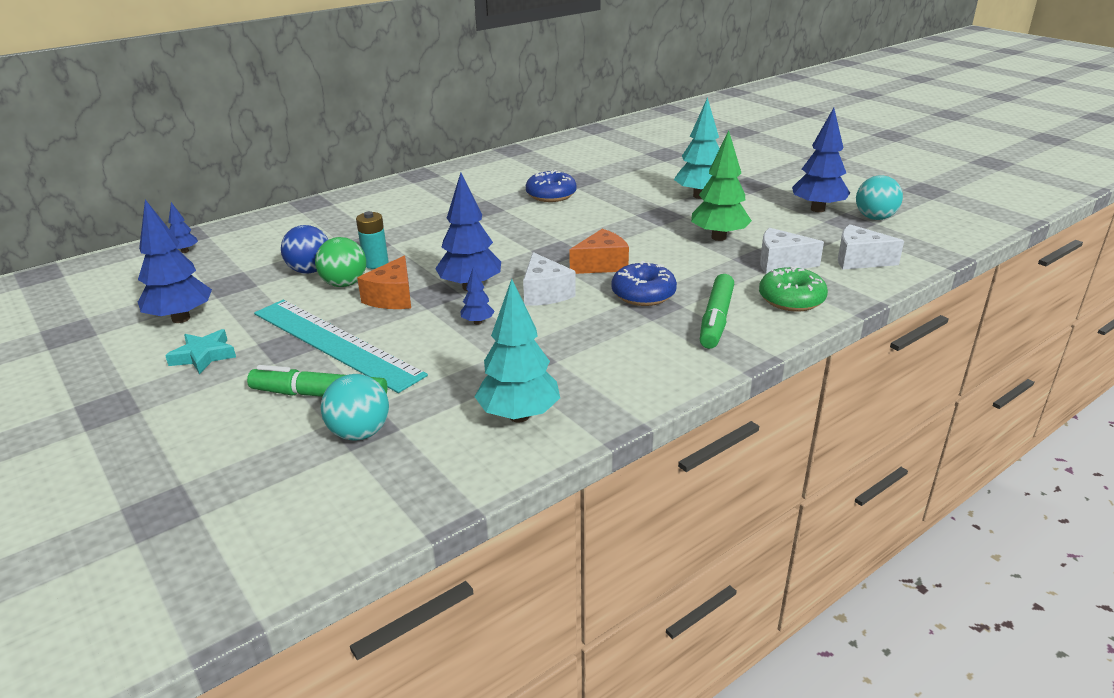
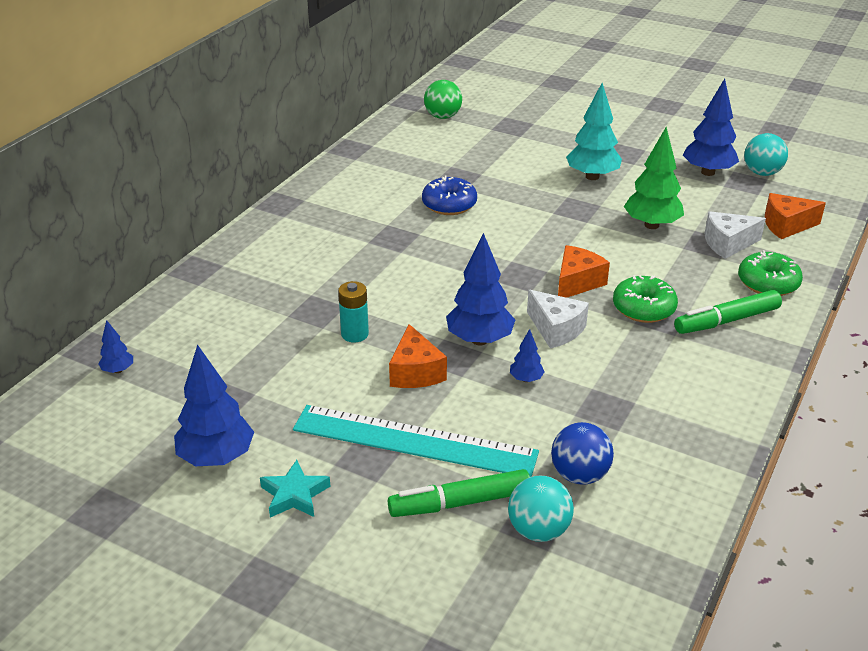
camera: 25 degrees left, 5 degrees up
blue ball [281,225,328,274] -> blue ball moved to [551,422,614,485]
green ball [315,237,366,287] -> green ball moved to [424,80,462,119]
turquoise tree [475,279,560,423] -> none
blue donut [611,261,677,306] -> green donut [613,275,678,323]
green marker [700,274,734,349] -> green marker turned 75 degrees clockwise [674,290,782,334]
white cheese [838,224,904,270] -> orange cheese [765,193,826,239]

